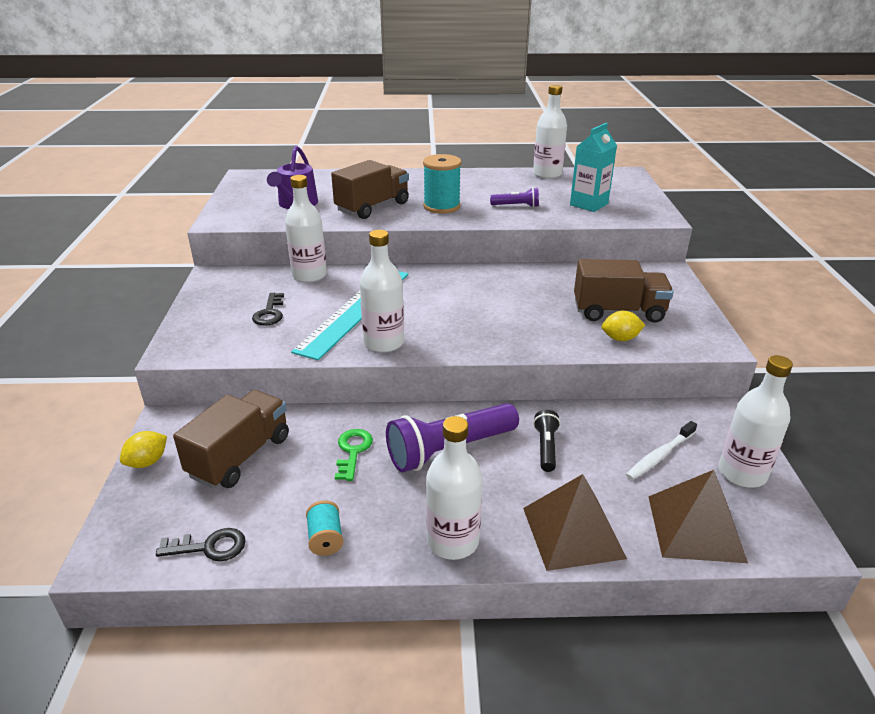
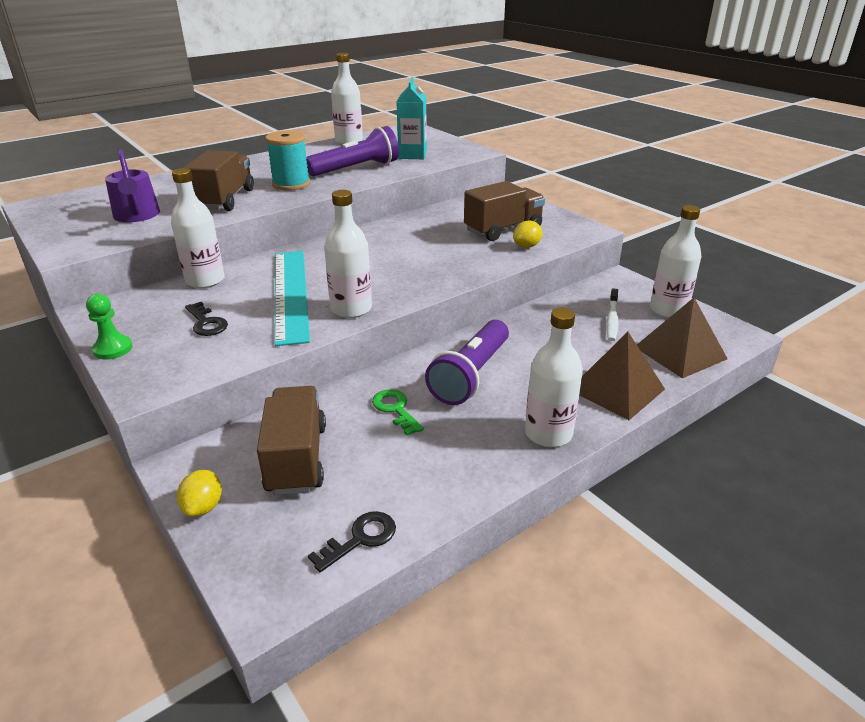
camera: 35 degrees left, 0 degrees up
turquoise spool [306,500,343,556] -> none
purple flashlight [490,187,539,207] -> purple flashlight [306,126,399,177], size x1.98
black flashlight [533,410,560,472] -> none
none -> green pawn [86,294,133,360]

